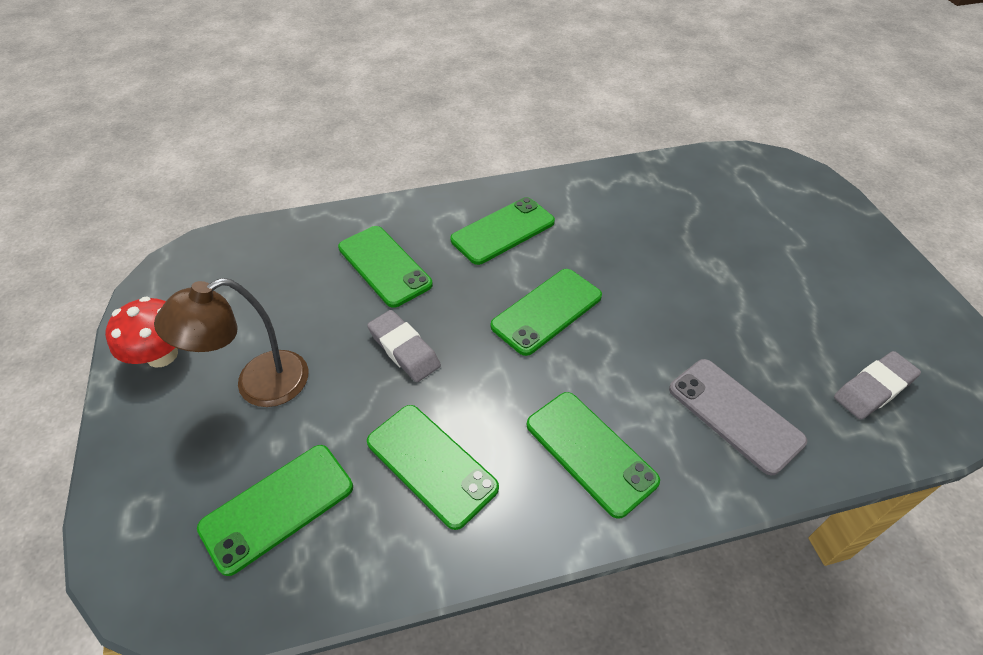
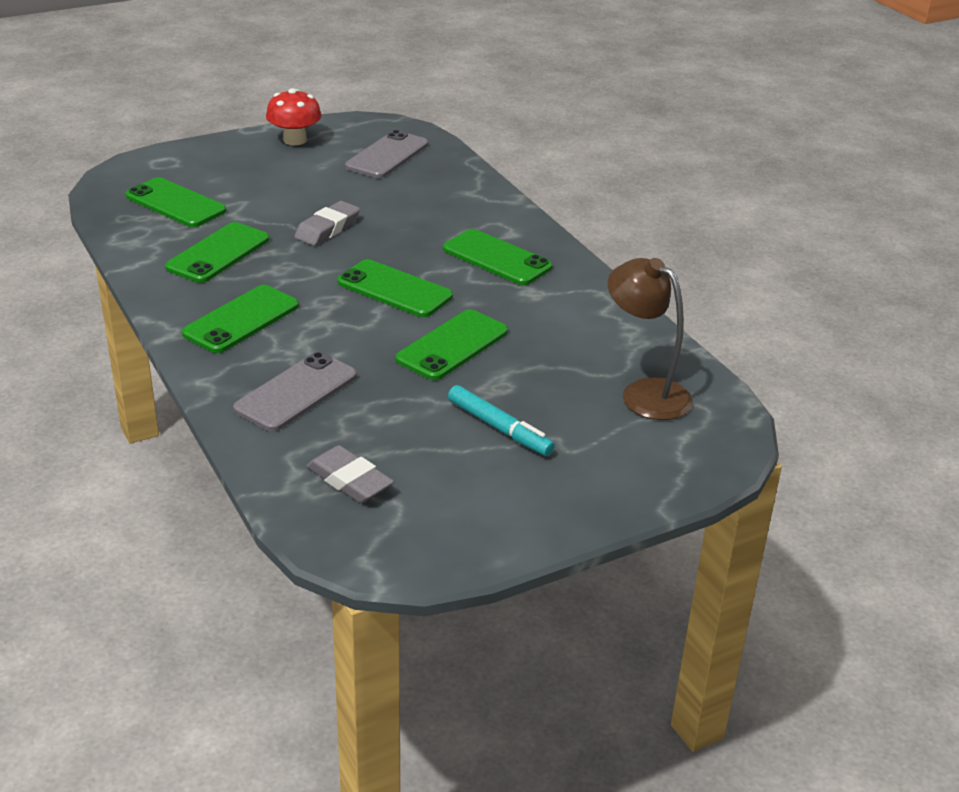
camera: 75 degrees right, 15 degrees down
brown lamp [154,278,308,407] -> brown lamp moved to [608,258,692,420]
green phone [338,226,433,308] -> green phone moved to [395,309,508,380]
none -> grey phone [345,130,428,178]
none -> turquoise marker [448,385,555,456]

